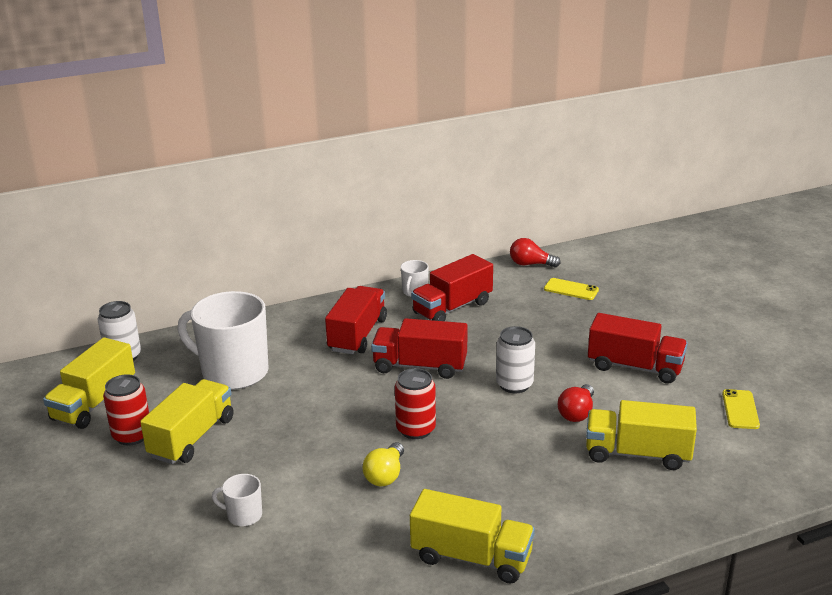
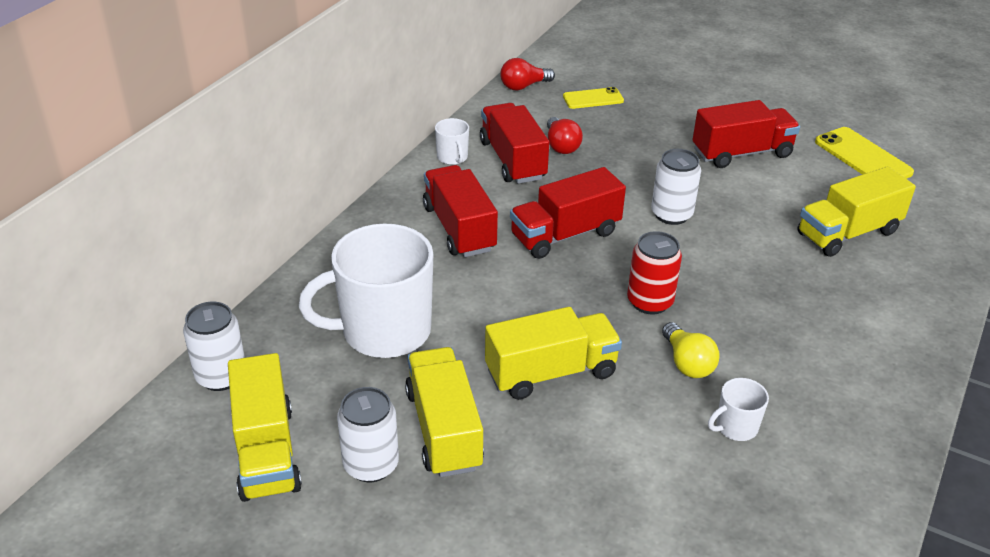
camera: 40 degrees left, 10 degrees up
red can [103,374,149,446] -> white can [337,387,399,482]
white mug [212,474,262,526] -> white mug moved to [708,378,769,441]
yellow truck [410,489,535,583] -> yellow truck moved to [485,307,622,400]
red truck [411,254,493,321] -> red truck turned 150 degrees clockwise [480,103,549,184]
red light bulb [558,384,594,422] -> red light bulb moved to [547,117,583,154]
yellow phone [722,389,760,429] -> yellow phone [815,127,914,179], size x1.55

